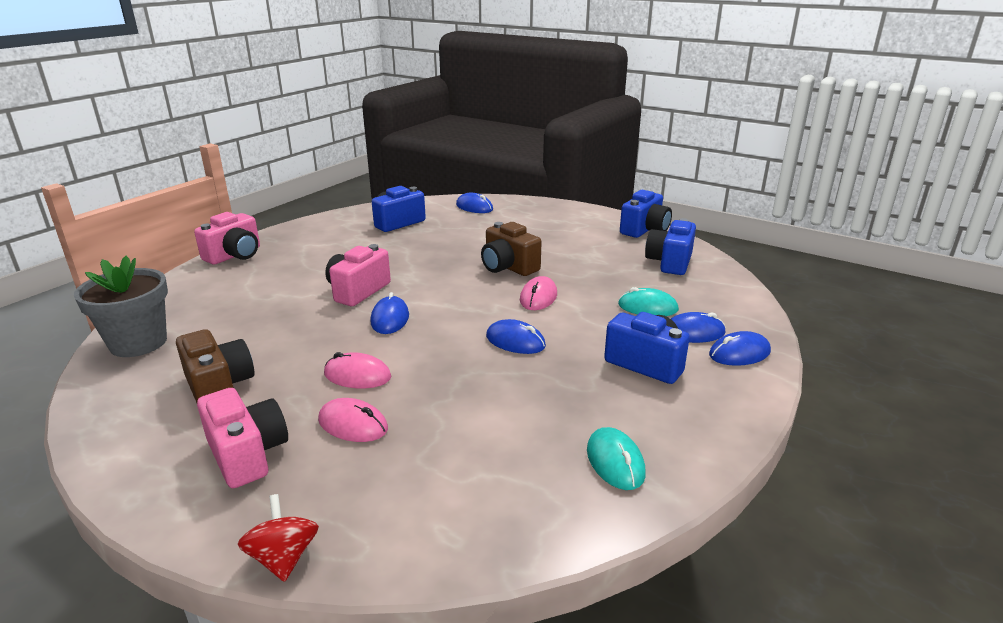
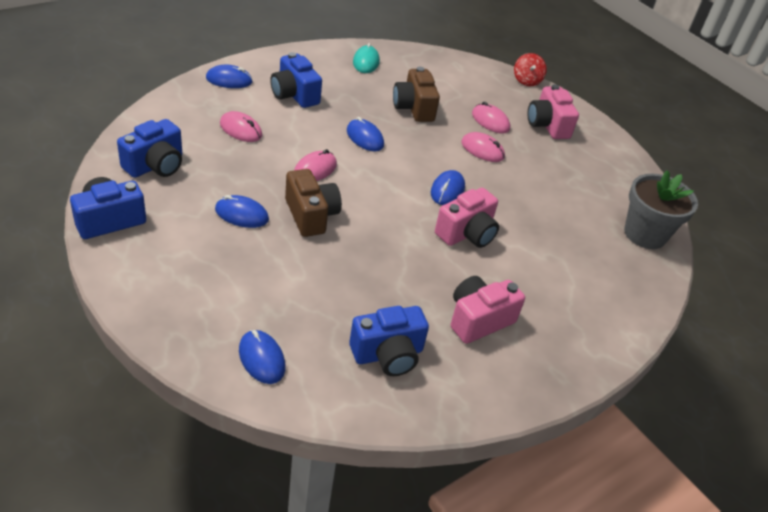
camera: 165 degrees left, 15 degrees up
brown camera [176,329,255,403] -> brown camera moved to [393,67,440,122]
pink camera [194,212,260,265] -> pink camera moved to [451,276,525,344]
turquoise mouse [618,287,679,316] -> pink mouse [220,111,262,142]
blue mouse [671,312,726,343] -> blue mouse moved to [215,195,269,228]

